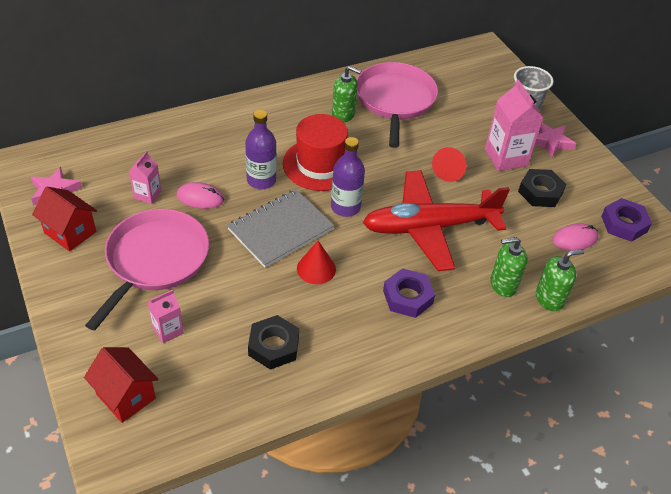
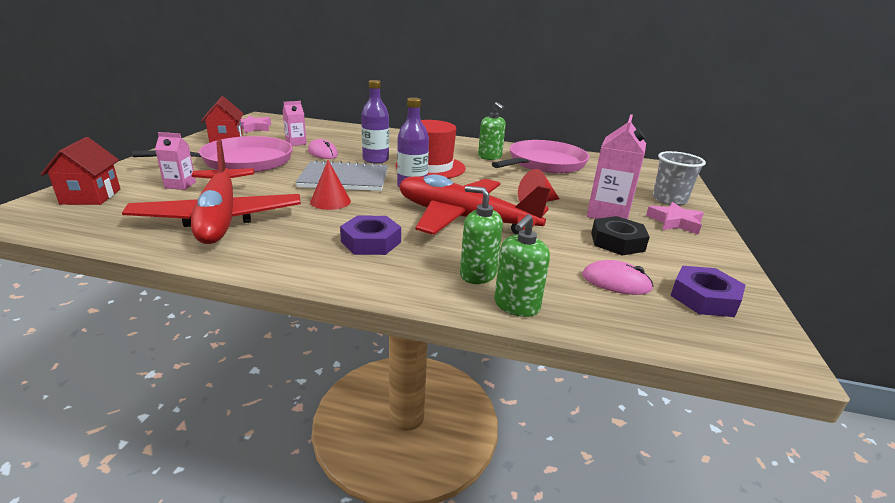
camera: 40 degrees right, 20 degrees down
black nut [248,315,299,370] -> red plane [122,140,301,244]
green soap dispenser [536,249,585,311] -> green soap dispenser turned 105 degrees clockwise [494,214,550,317]

